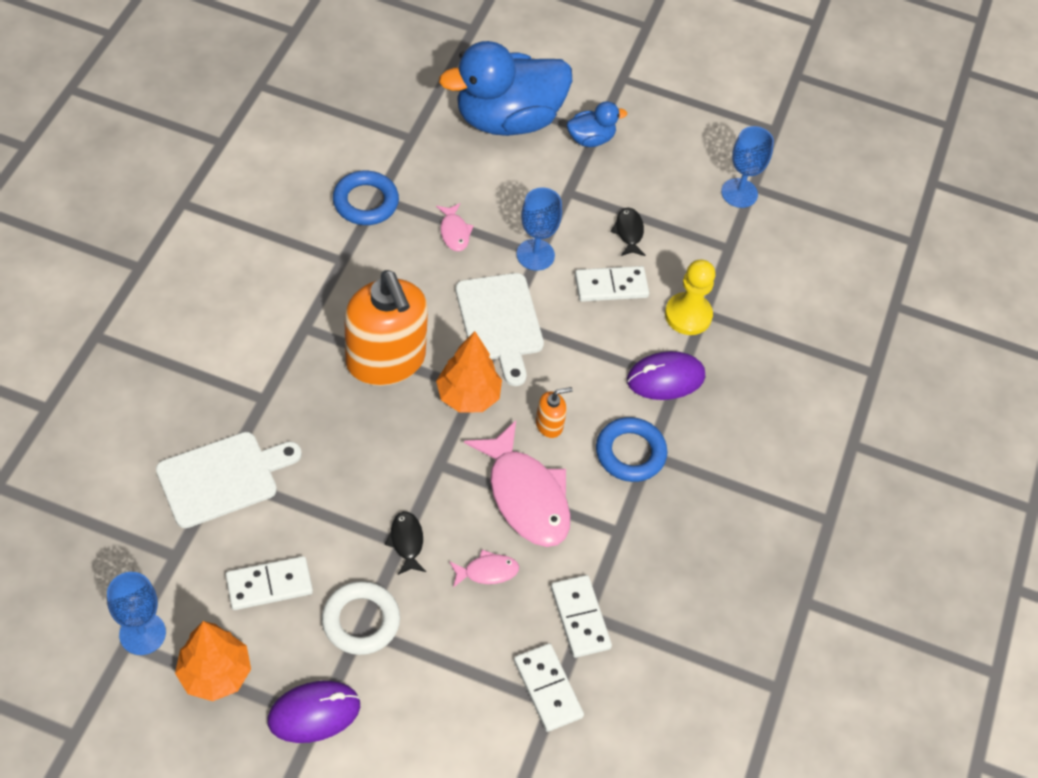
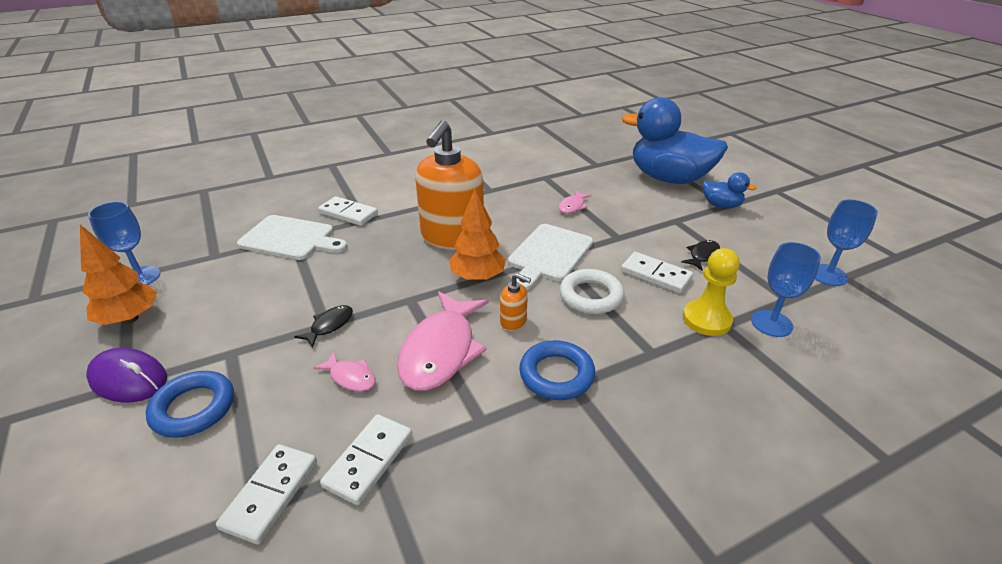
camera: 50 degrees right, 20 degrees down
white domino [226,556,313,610] -> white domino moved to [318,196,378,226]
white ring [322,581,400,655] -> white ring moved to [560,269,624,314]
blue ring [333,171,399,225] -> blue ring moved to [146,371,234,438]
blue goblet [517,188,562,271] -> blue goblet moved to [751,242,821,337]
purple mouse [627,351,705,400] -> none

